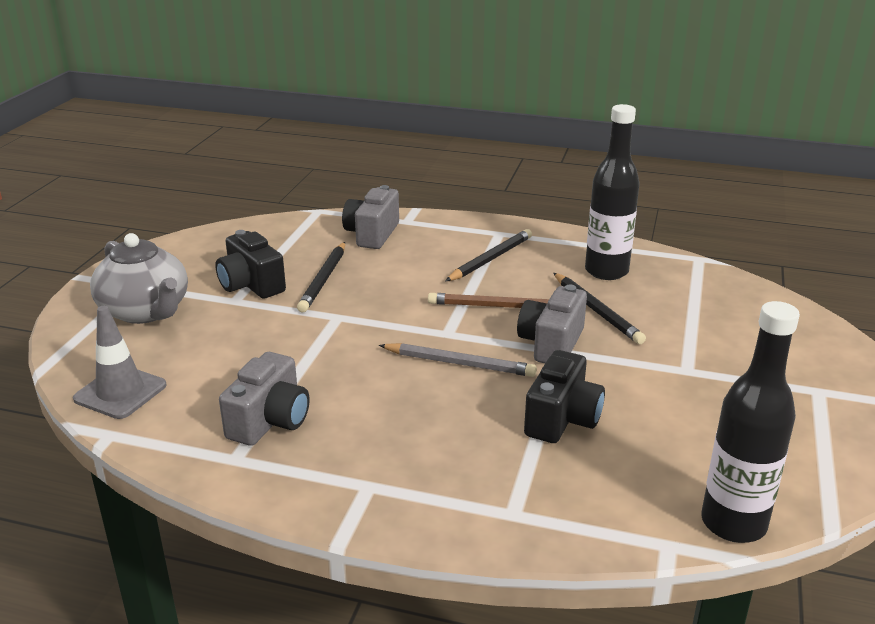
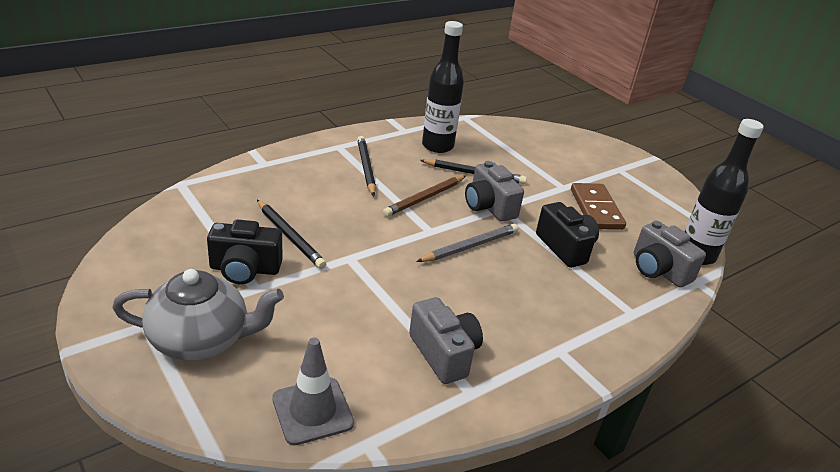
camera: 55 degrees left, 5 degrees up
grey camera [342,185,399,249] -> grey camera moved to [634,221,706,288]
none -> brown domino [571,183,626,230]

